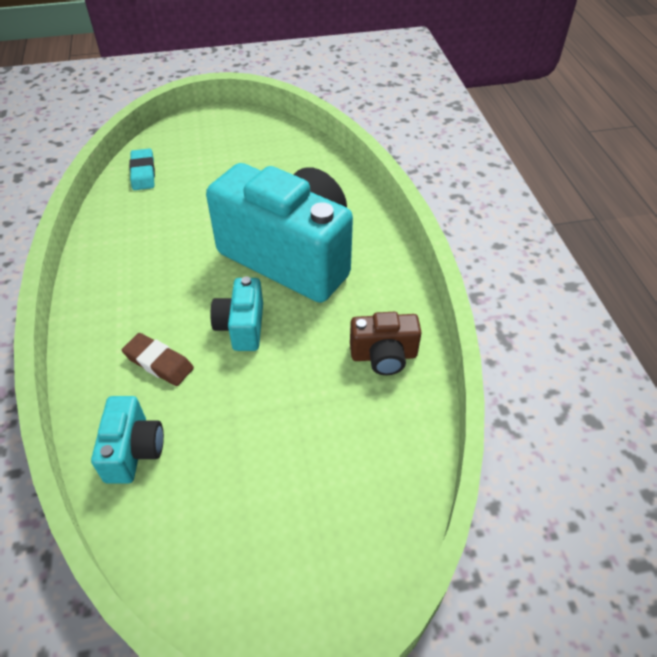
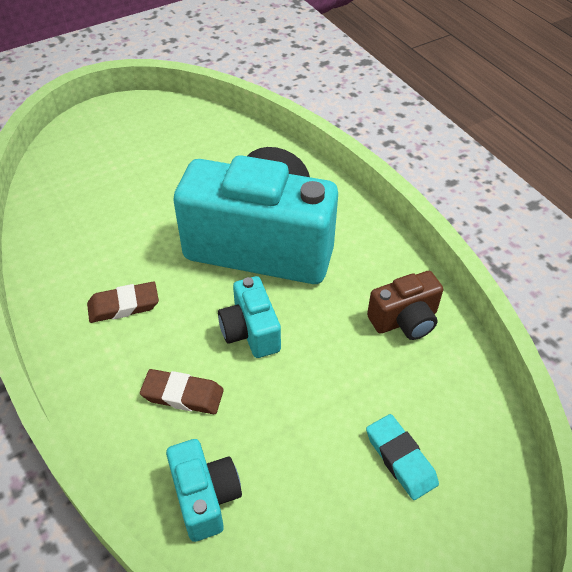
camera: 20 degrees left, 0 degrees up
turquoise eraser [129,148,155,190] -> turquoise eraser moved to [366,414,439,500]
none -> brown eraser [87,282,159,323]

